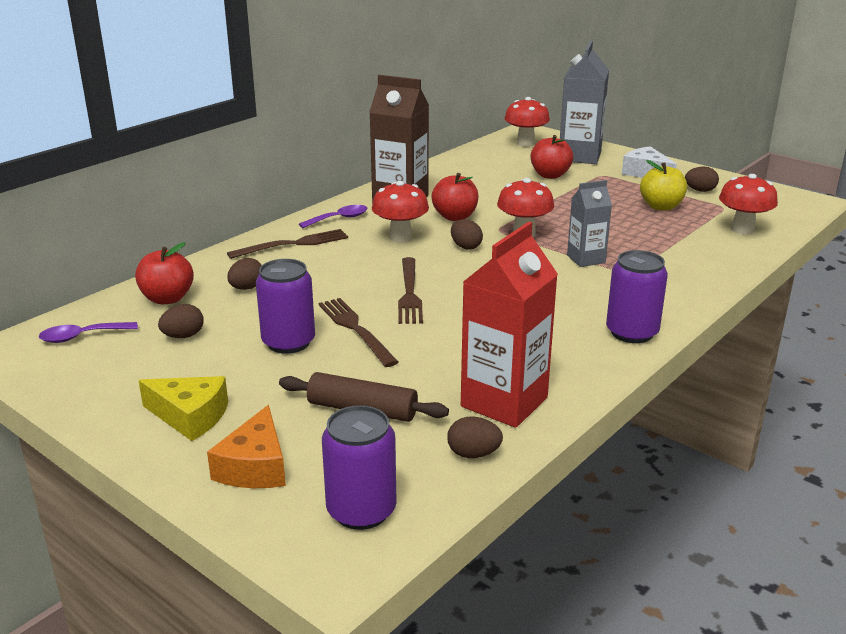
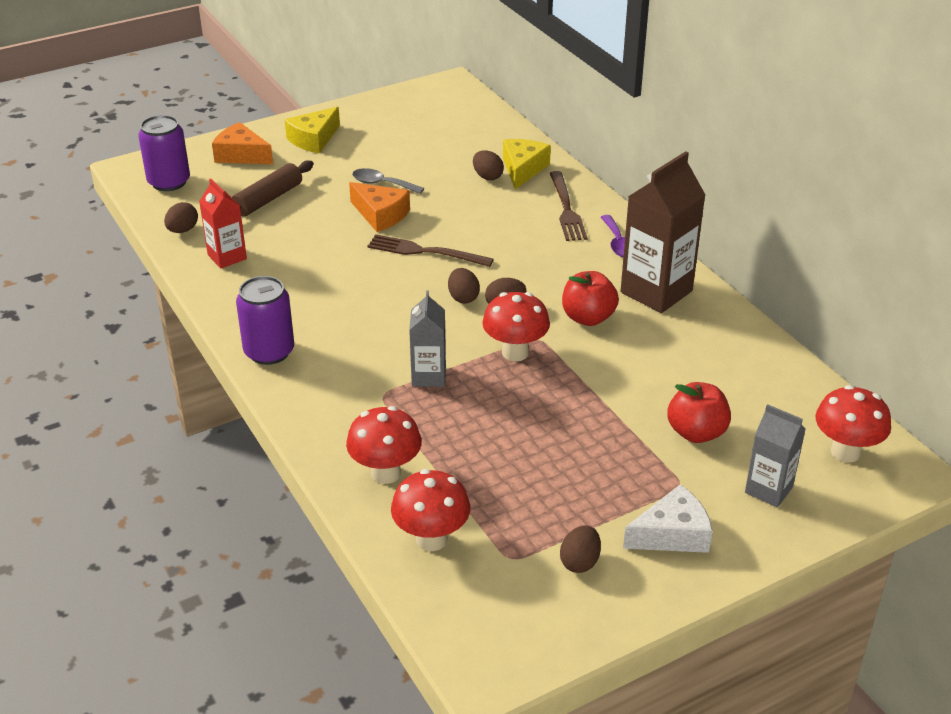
camera: 110 degrees right, 10 degrees up
purple spoon [38,322,138,343] -> none
red apple [135,242,194,304] -> none
brown egg [158,304,204,338] -> brown egg moved to [448,268,480,304]
purple can [256,259,315,354] -> grey spoon [352,168,424,194]
brown fork [319,298,399,367] -> orange cheese [349,182,410,232]
red mushroom [372,181,429,243] -> red mushroom moved to [346,406,422,484]
red carton [461,221,558,428] -> red carton [199,179,247,268], size x0.58
grey carton [560,41,609,164] -> grey carton [745,404,806,508], size x0.58
yellow apple [640,160,687,211] -> none
none -> yellow cheese [503,139,551,189]

